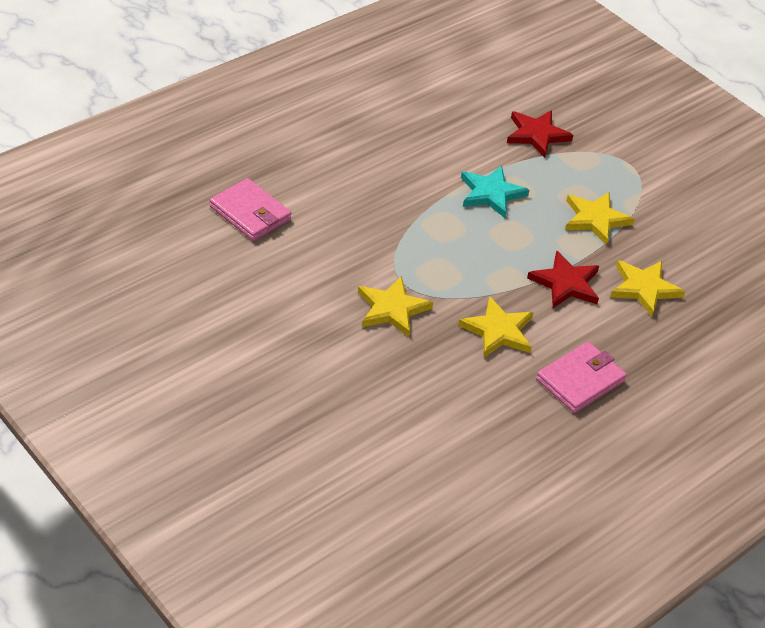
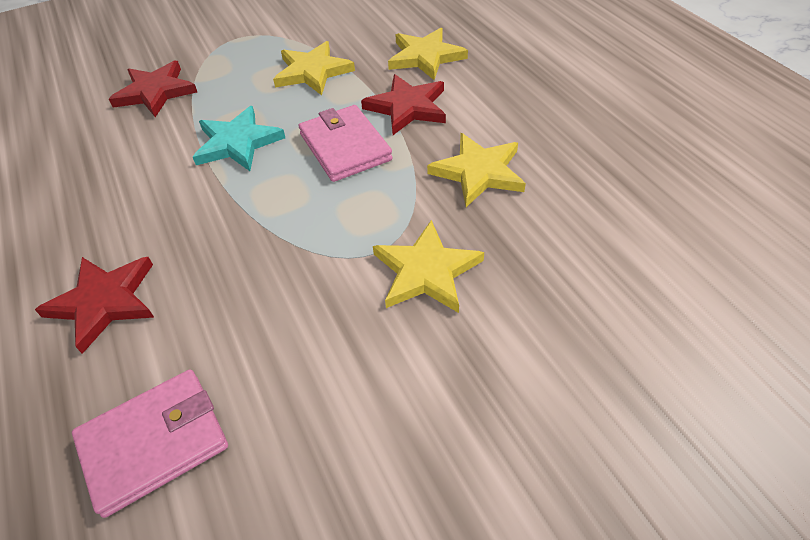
camera: 70 degrees left, 5 degrees up
pink wallet [536,342,627,413] -> pink wallet moved to [299,105,393,182]
none -> red star [35,257,155,354]

